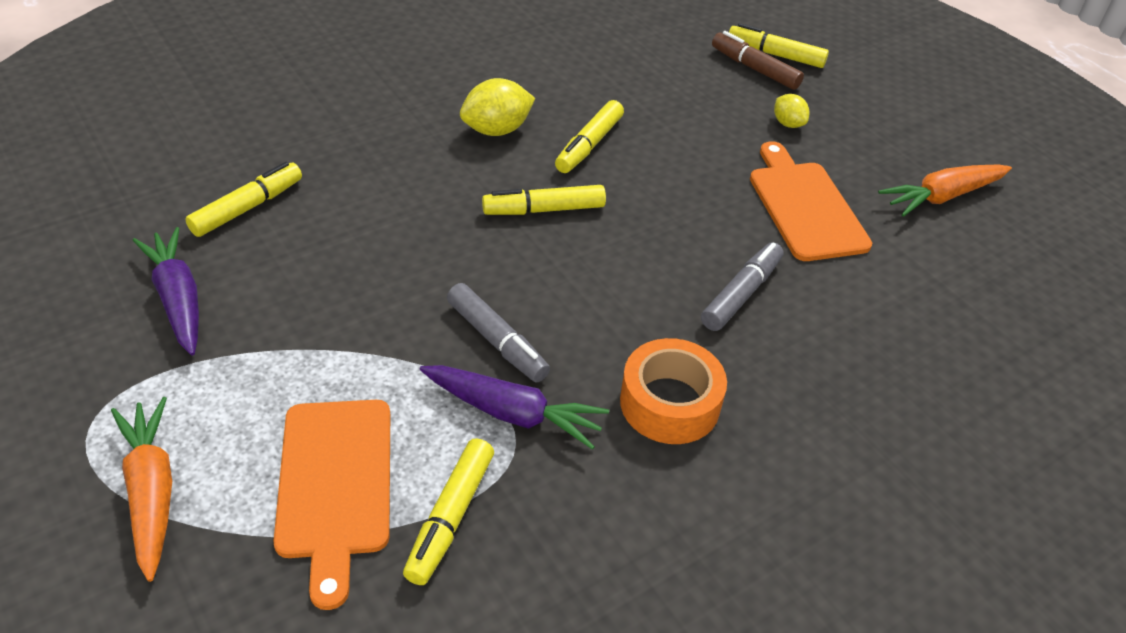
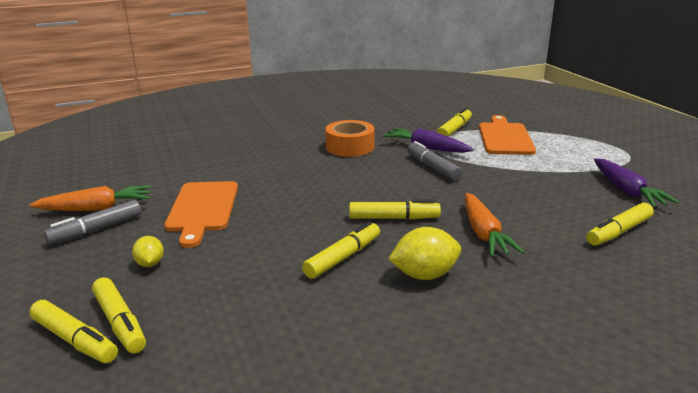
camera: 165 degrees left, 20 degrees down
orange carrot [111,397,172,582] -> orange carrot moved to [465,193,525,257]
grey marker [701,242,784,331] -> grey marker moved to [44,200,141,245]
brown marker [712,31,804,90] -> yellow marker [92,277,146,354]

